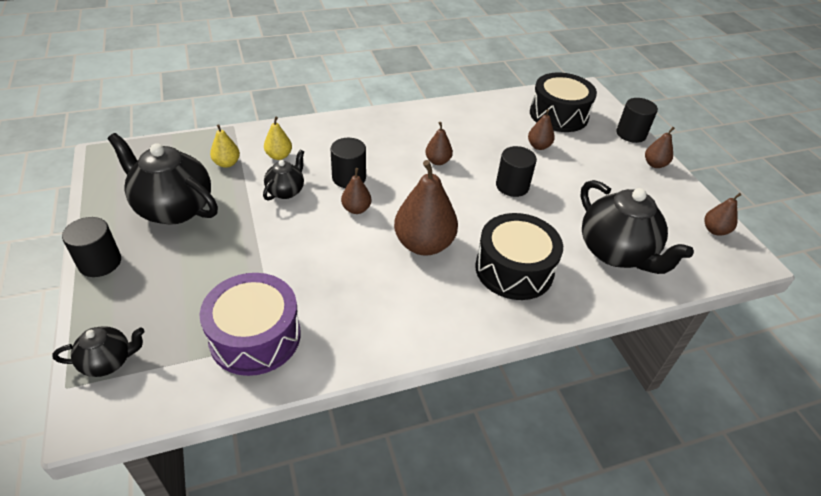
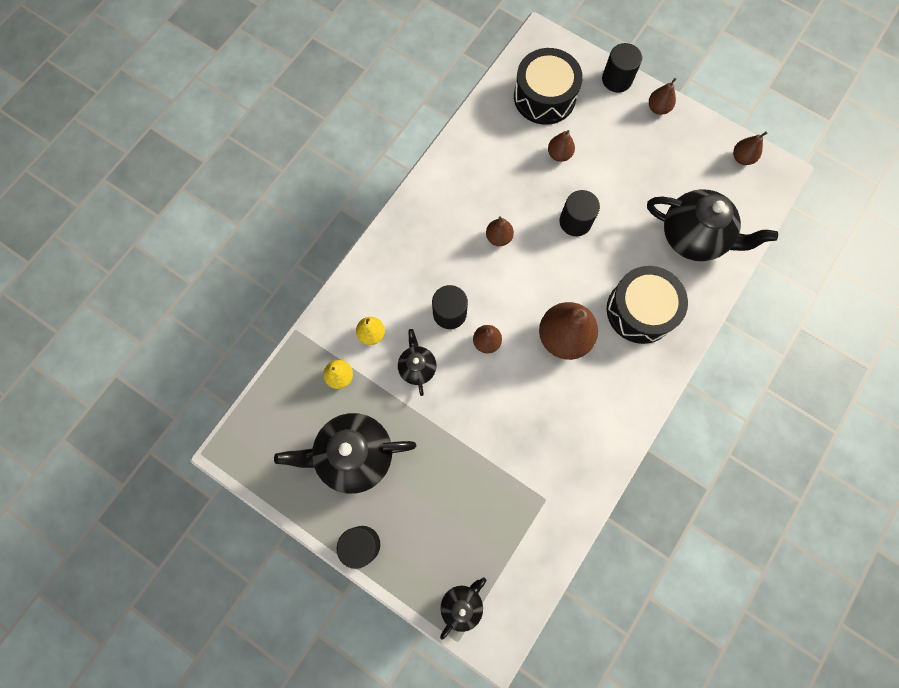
camera: 35 degrees left, 30 degrees up
purple drum [199,273,301,376] -> none

